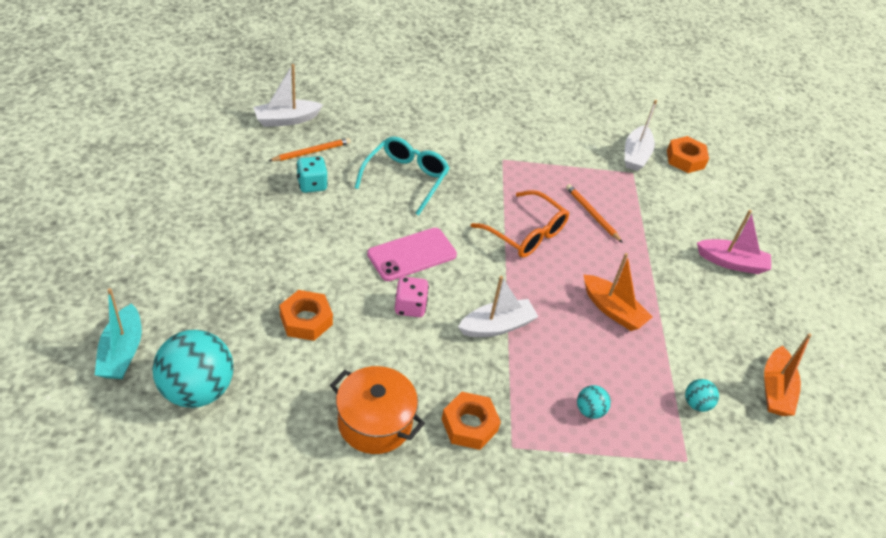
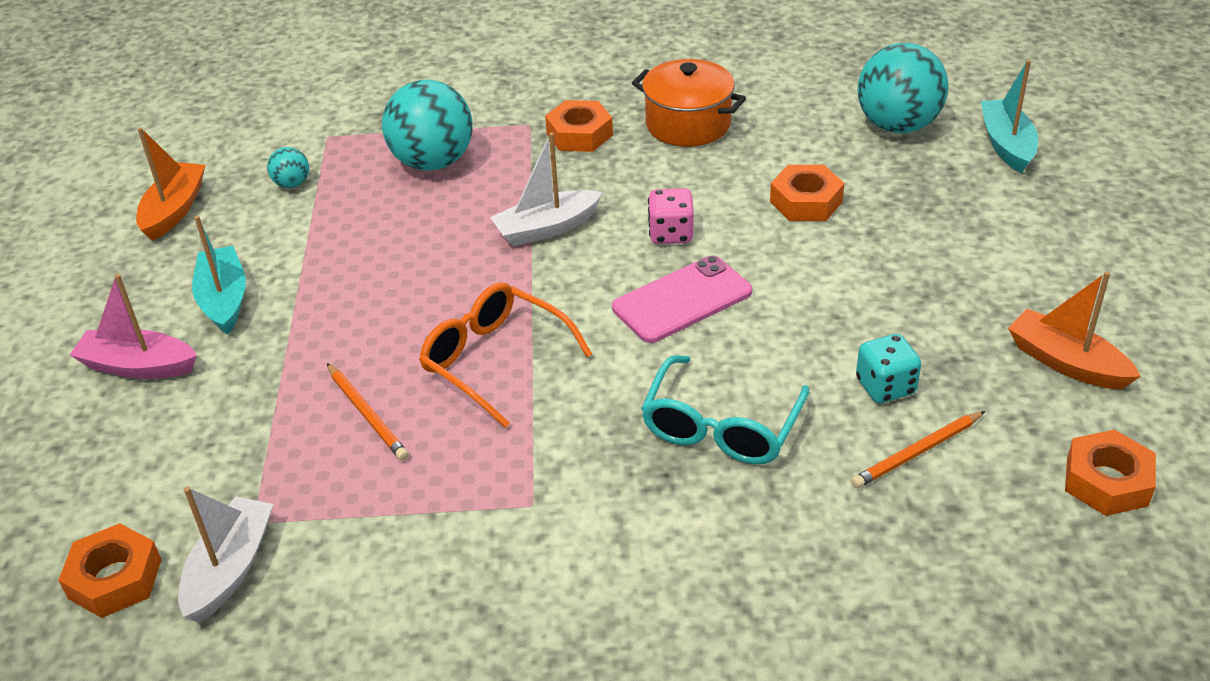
camera: 175 degrees left, 5 degrees down
white boat [253,64,323,127] -> none
turquoise ball [577,385,611,419] -> turquoise ball [382,80,473,171], size x2.20
orange boat [584,253,653,331] -> orange boat moved to [1008,271,1141,389]
none -> turquoise boat [192,215,246,335]
none -> orange nut [1065,430,1156,516]

